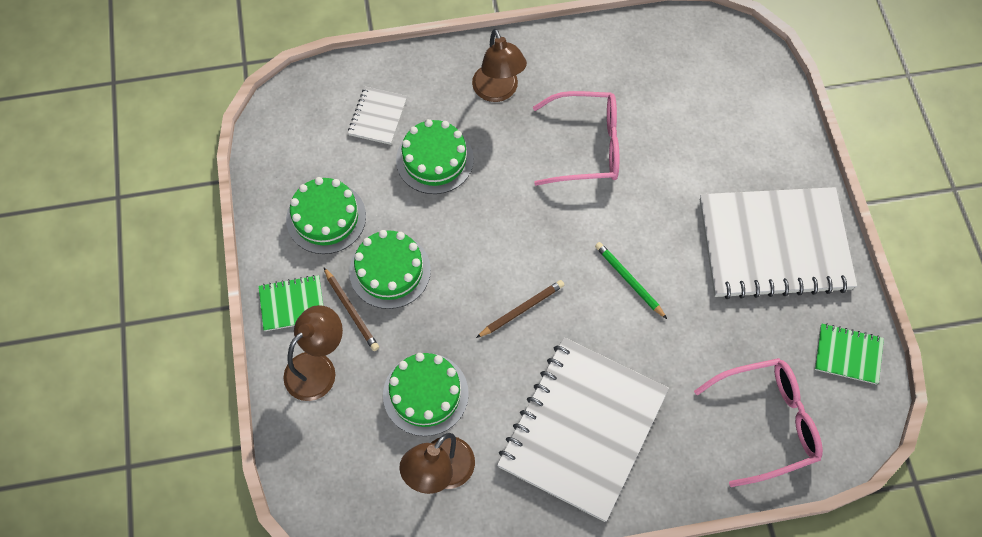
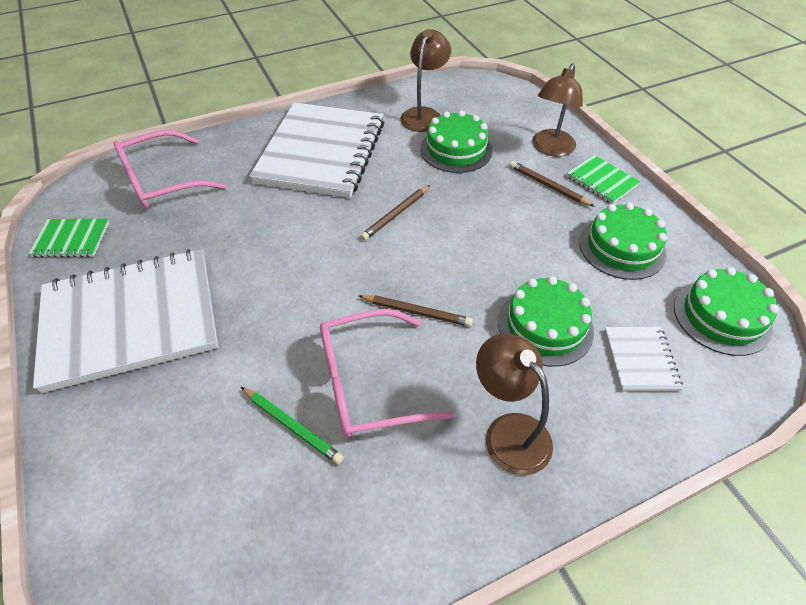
camera: 165 degrees right, 15 degrees down
green notebook [258,275,323,331] -> green notebook turned 75 degrees clockwise [567,155,640,204]
green cake [349,230,431,309] -> green cake moved to [674,267,779,356]
green pencil [595,242,667,319] -> green pencil moved to [241,387,344,465]
none -> brown pencil [359,295,473,327]

